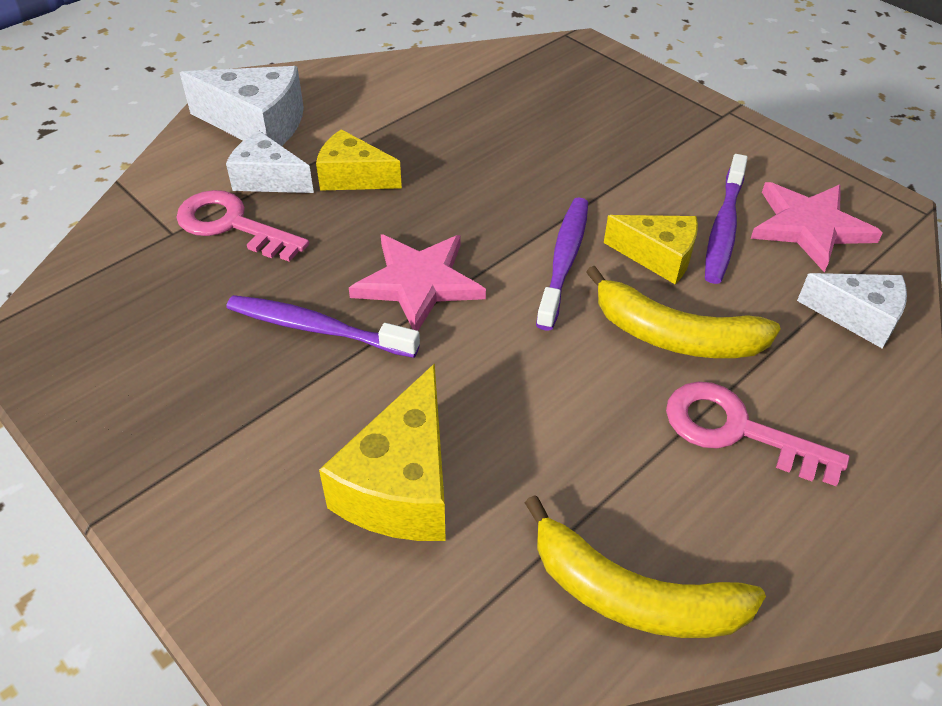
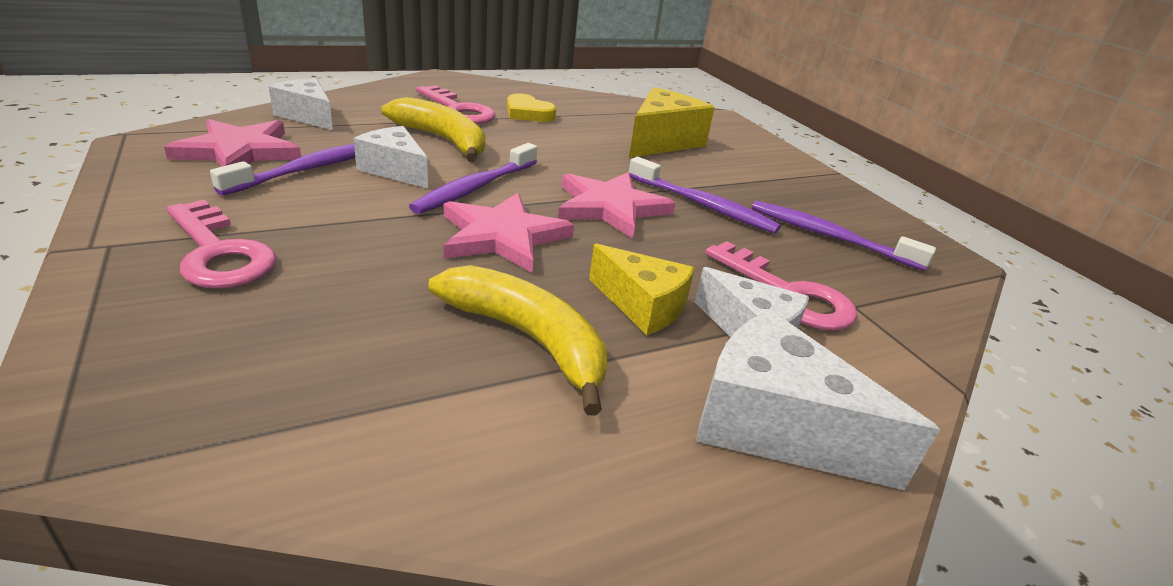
camera: 165 degrees left, 15 degrees down
yellow banana [525,495,766,638] -> yellow banana moved to [428,265,607,415]
yellow cheese [604,215,698,284] -> white cheese [354,126,428,188]
none -> pink key [167,200,276,289]
none -> pink star [444,193,574,273]
none -> yellow heart [507,94,556,122]
none -> purple toothbrush [752,201,936,271]

